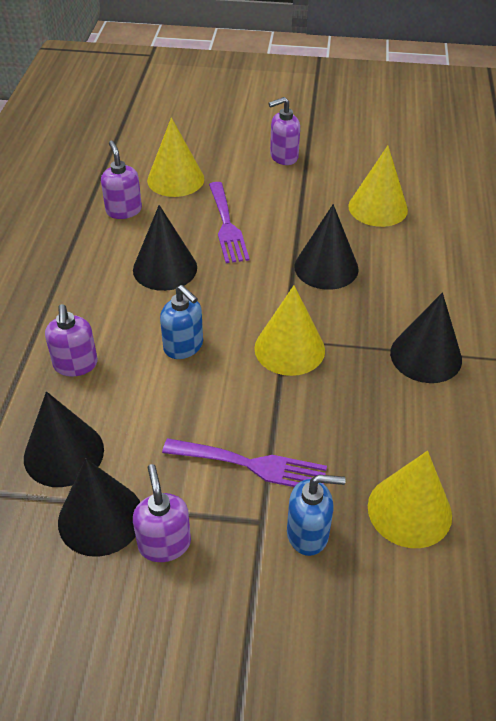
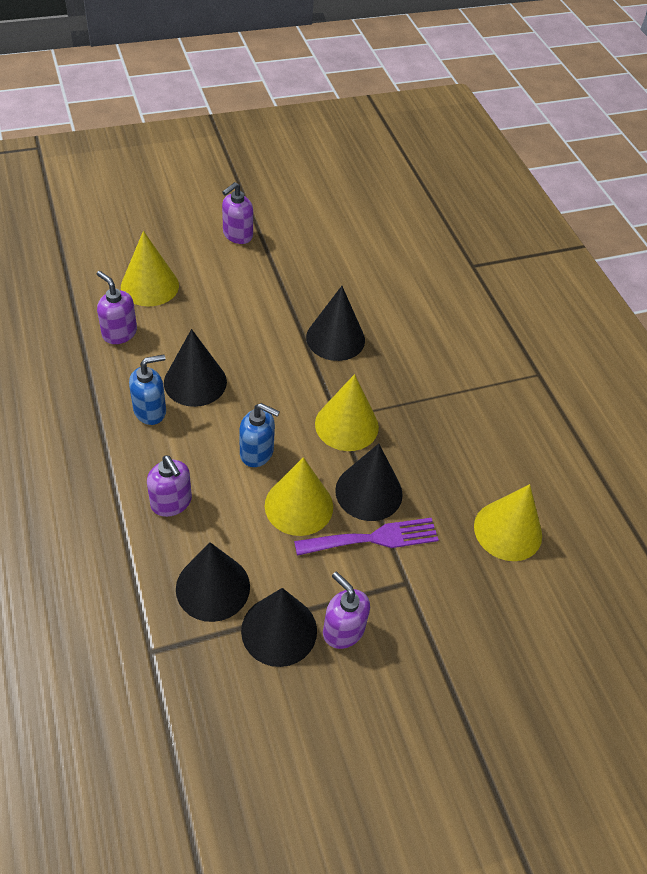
camera: 30 degrees left, 5 degrees up
purple fork [209,182,249,263] -> none
blue soap dispenser [287,474,346,556] -> blue soap dispenser moved to [129,354,166,425]
yellow cone [348,146,408,227] -> yellow cone moved to [265,457,333,536]
black cone [390,292,462,383] -> black cone moved to [335,444,403,521]

